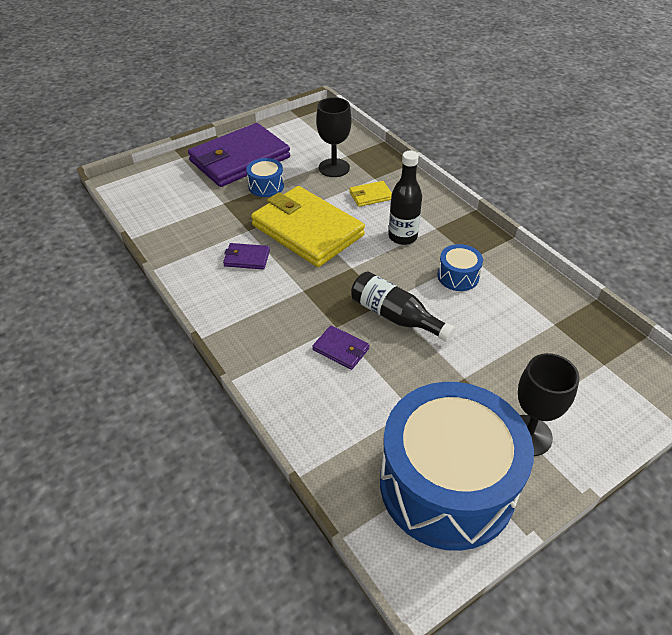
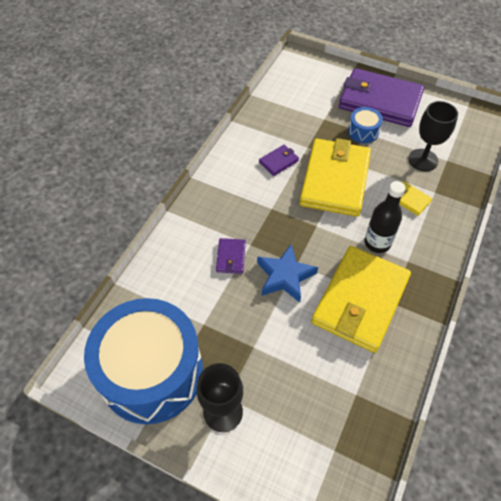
camera: 60 degrees right, 10 degrees up
purple wallet [223,243,270,269] -> purple wallet turned 75 degrees clockwise [259,145,299,176]
black bottle [351,271,455,342] -> blue star [257,244,318,303]
blue drum [438,244,483,291] -> yellow wallet [311,246,411,353]

